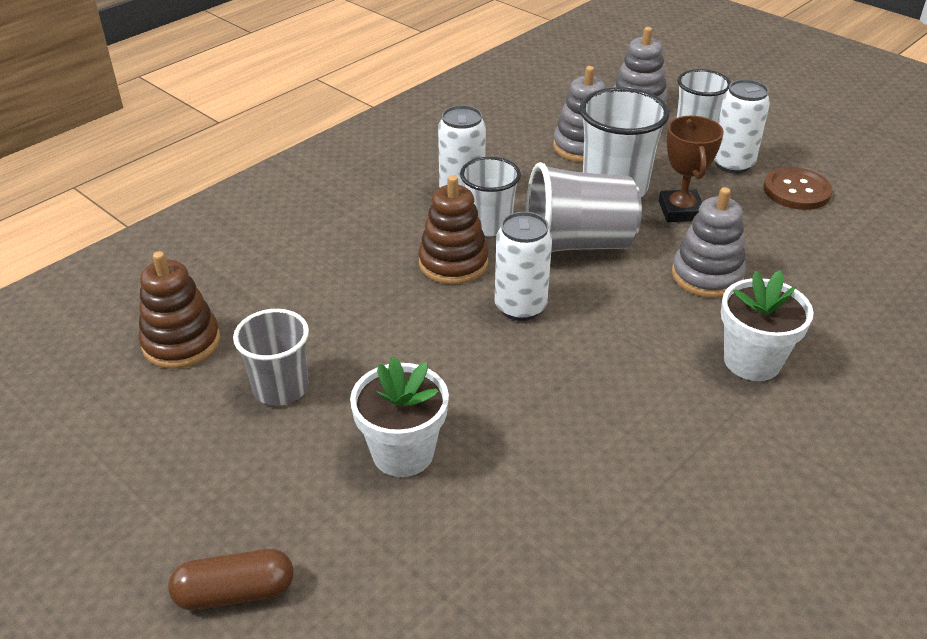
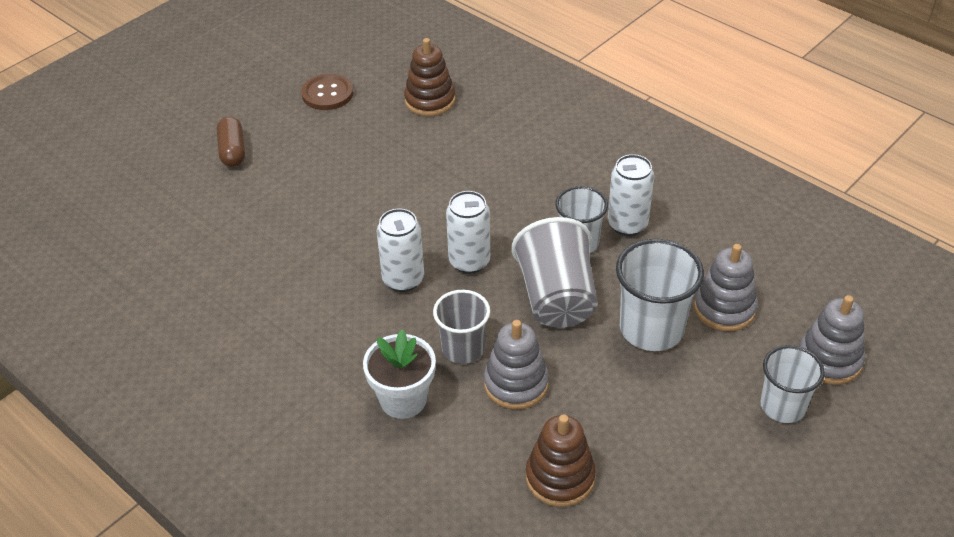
camera: 90 degrees right, 5 degrees up
grey cup [233,309,309,406] -> grey cup moved to [433,290,490,364]
white flower pot [350,356,449,477] -> none
brown stacking toy [418,175,489,284] -> brown stacking toy moved to [526,415,596,507]
brown trophy [659,116,724,222] -> none
white can [714,79,770,174] -> white can moved to [377,209,424,292]
brown button [764,167,832,210] -> brown button moved to [301,74,354,110]

